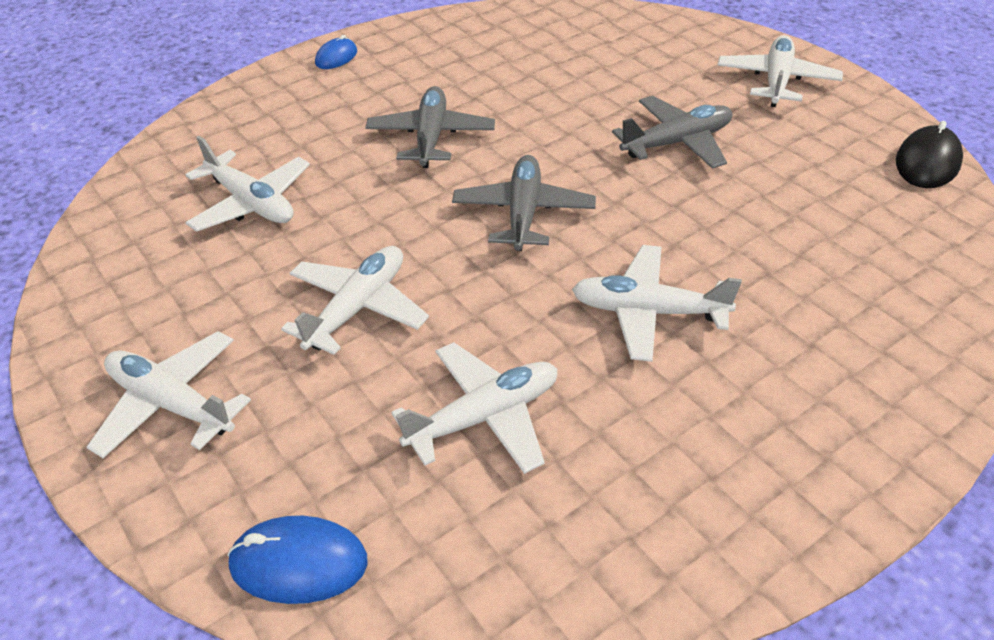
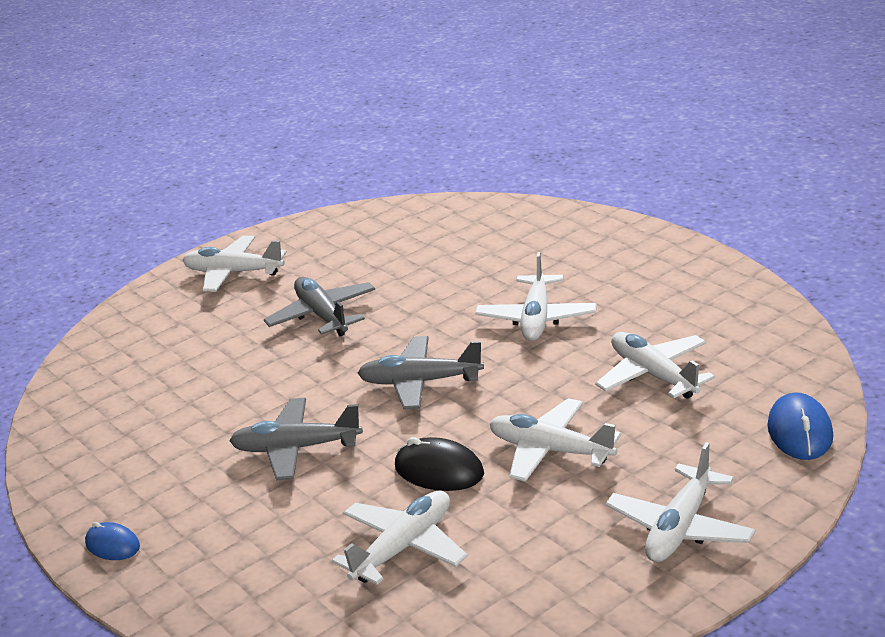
camera: 90 degrees left, 15 degrees down
black mouse [896,121,963,188] -> black mouse moved to [395,437,484,491]

